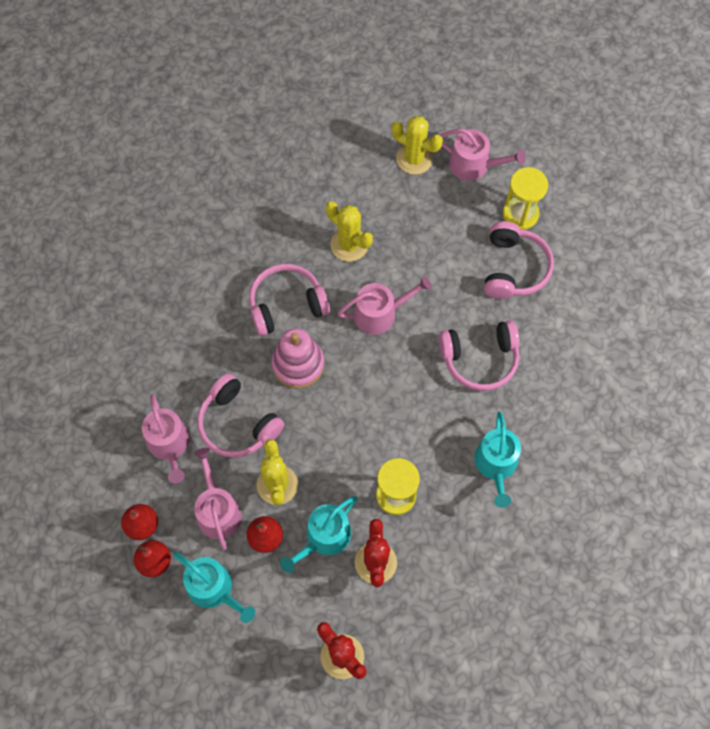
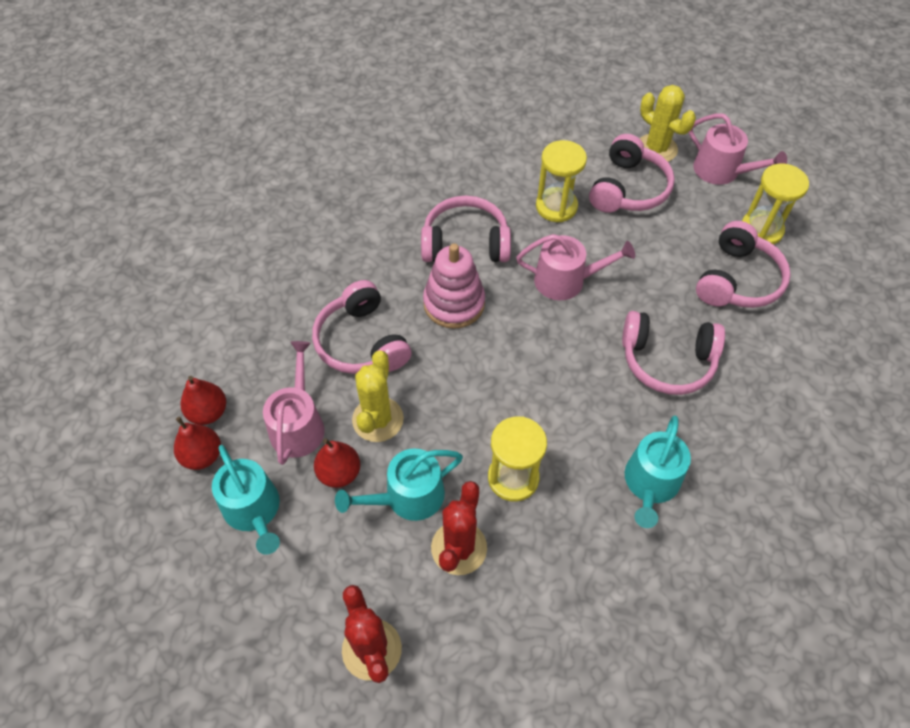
camera: 20 degrees right, 10 degrees down
pink watering can [142,394,190,483] -> none
yellow cactus [326,201,373,262] -> yellow hourglass [536,140,587,222]
none -> pink headphones [589,134,675,213]

